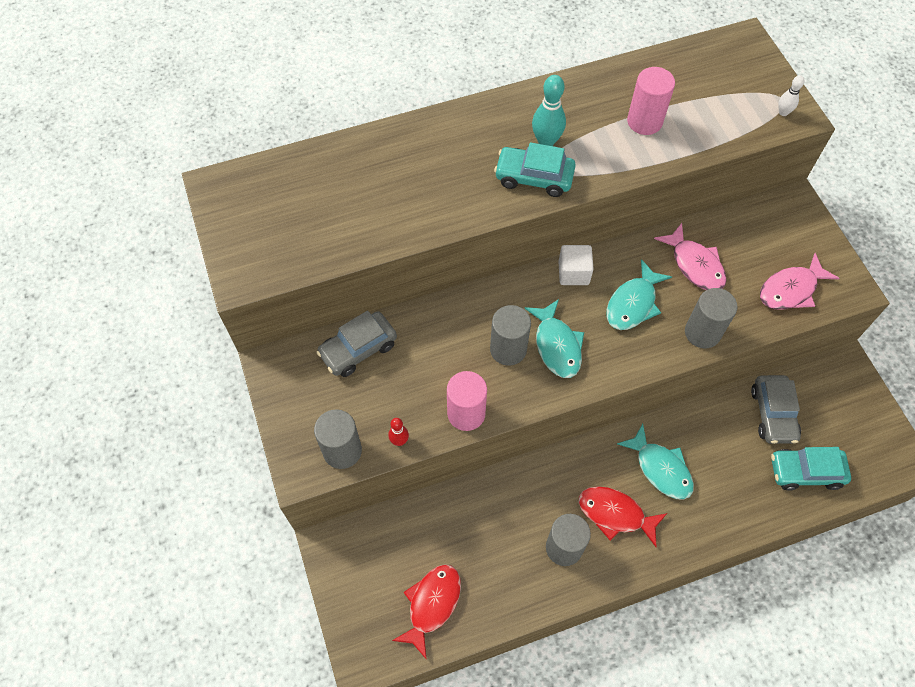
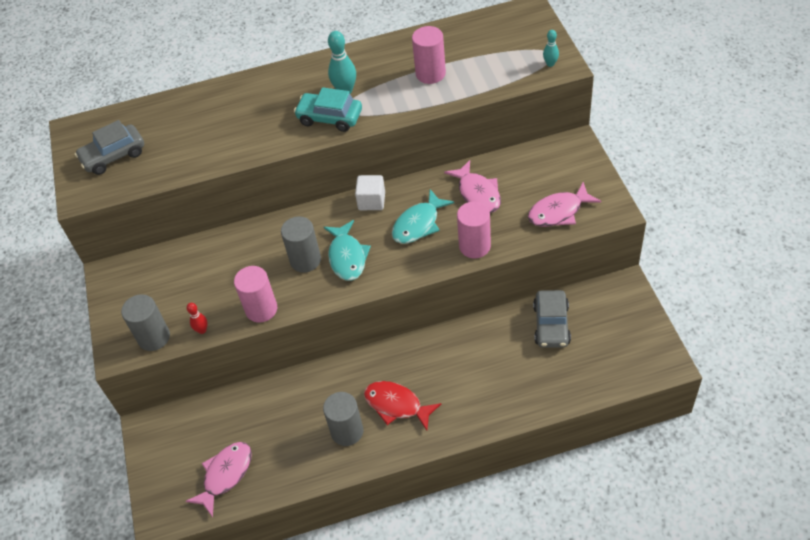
camera: 10 degrees right, 10 degrees down
grey car [316,311,397,377] -> grey car moved to [75,120,144,175]
red fish [392,564,461,660] -> pink fish [185,442,252,517]
turquoise fish [617,424,694,499] -> none
grey cylinder [685,288,738,348] -> pink cylinder [457,202,491,258]
turquoise car [771,447,851,491] -> none
white bowling pin [778,75,805,116] -> turquoise bowling pin [543,30,559,67]

